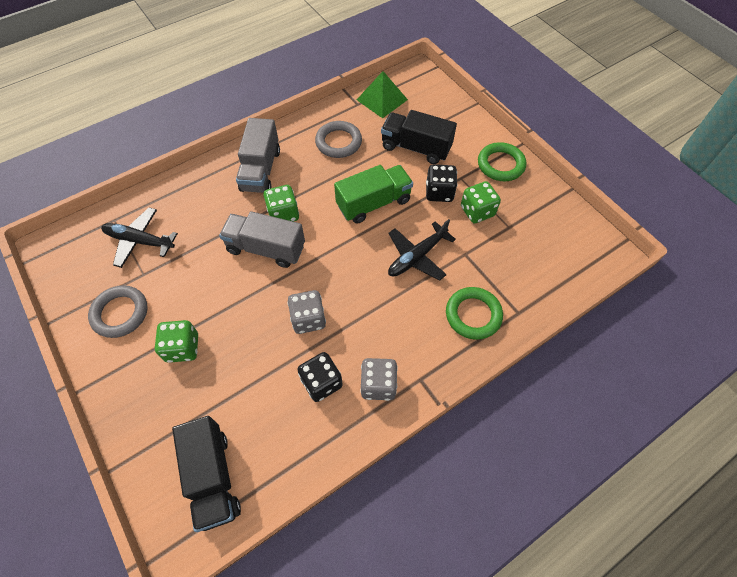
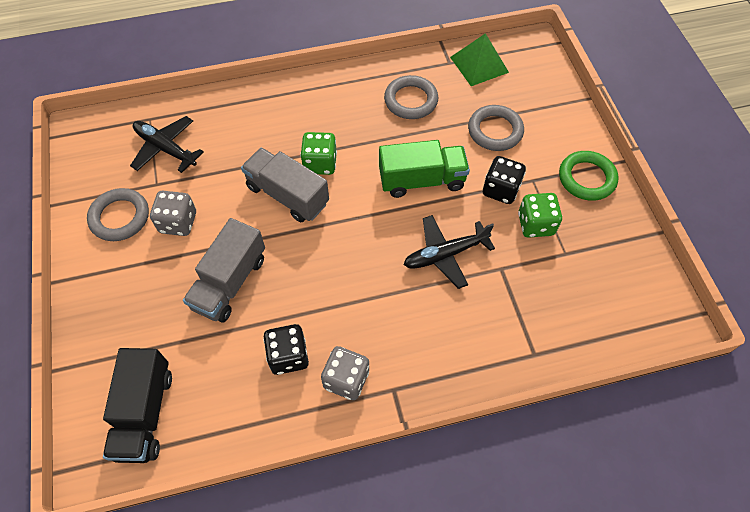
camera: 20 degrees right, 0 degrees up
green dice [155,320,198,363] -> none
grey truck [236,118,280,193] -> grey truck moved to [183,218,265,323]
grey dice [287,290,326,334] -> grey dice moved to [150,191,196,236]
black truck [381,110,457,164] -> grey ring [468,105,524,151]
green ring [446,287,503,340] -> none

